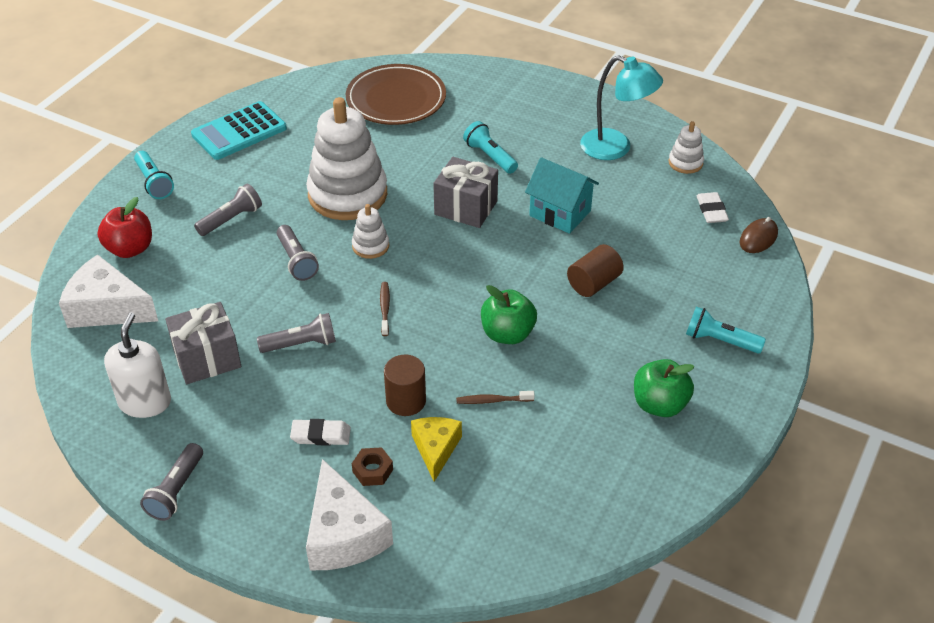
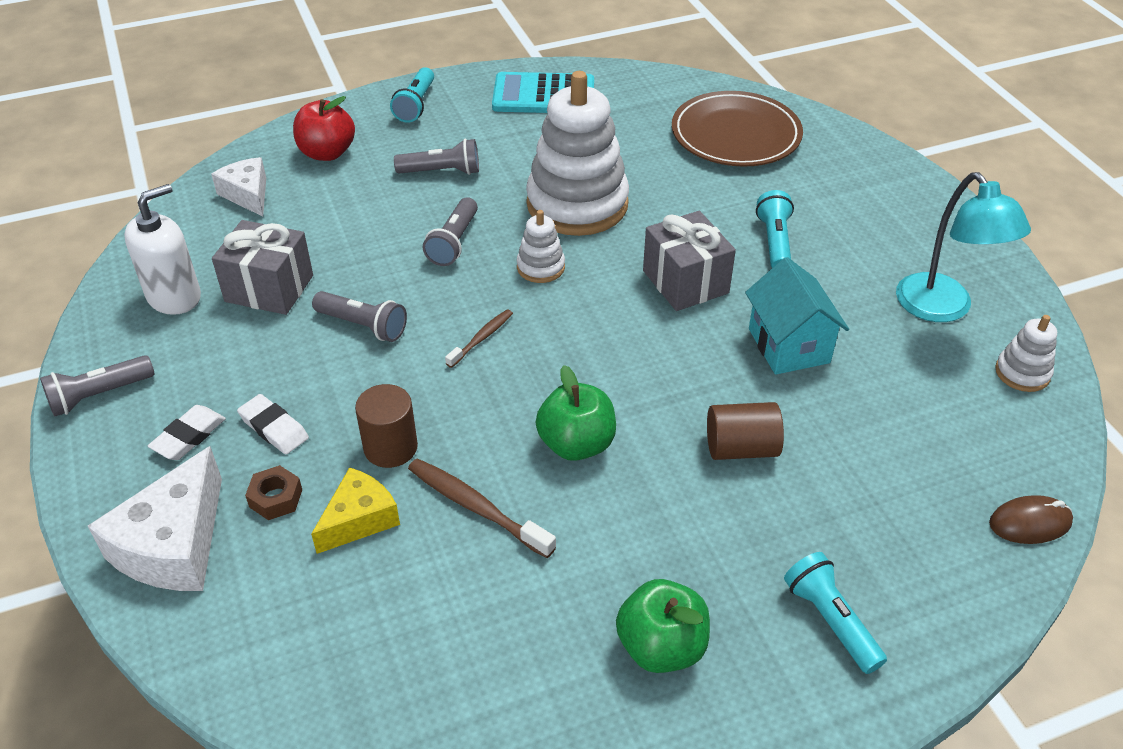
camera: 40 degrees right, 0 degrees up
white cheese [59,254,158,328] -> white cheese [211,157,266,217], size x0.63
brown toothbrush [456,391,535,404] -> brown toothbrush [408,458,556,558], size x1.64
white eraser [697,192,729,223] -> white eraser moved to [148,405,226,460]

